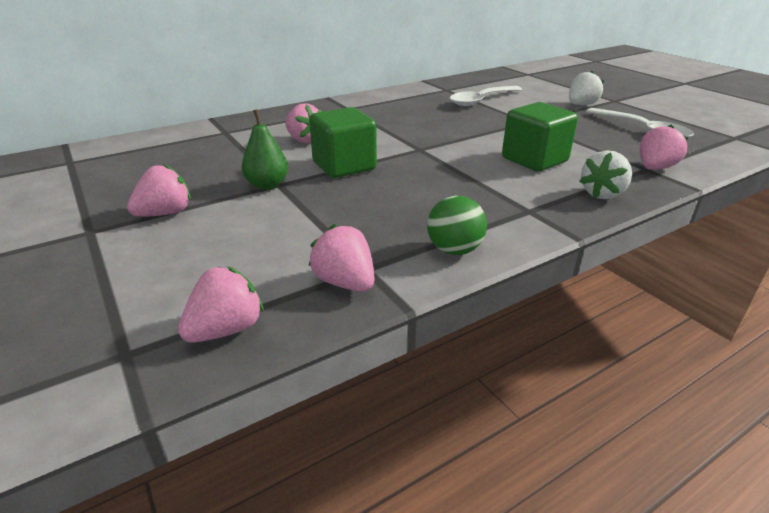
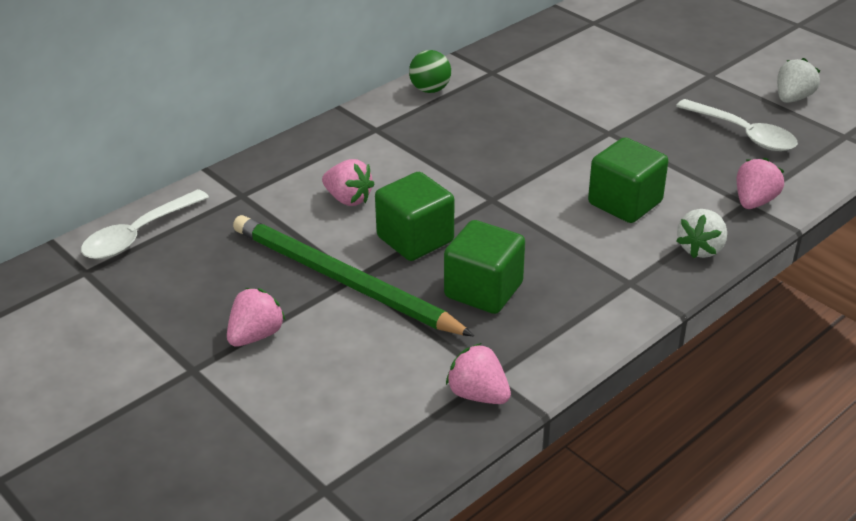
camera: 10 degrees left, 5 degrees up
pink strawberry [178,266,264,343] -> none
green pear [242,109,288,190] -> green pencil [233,215,474,337]
green ball [427,196,487,255] -> green ball moved to [409,50,451,93]
white spoon [450,86,522,106] -> white spoon moved to [81,189,209,259]
white strawberry [569,71,604,105] -> white strawberry moved to [777,58,820,103]
none -> green cube [444,220,525,314]

